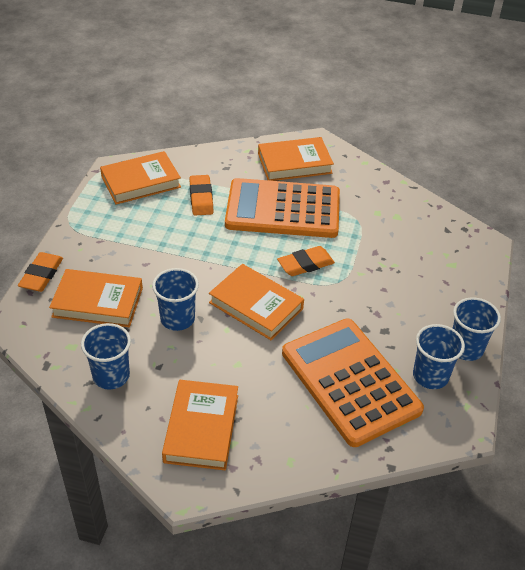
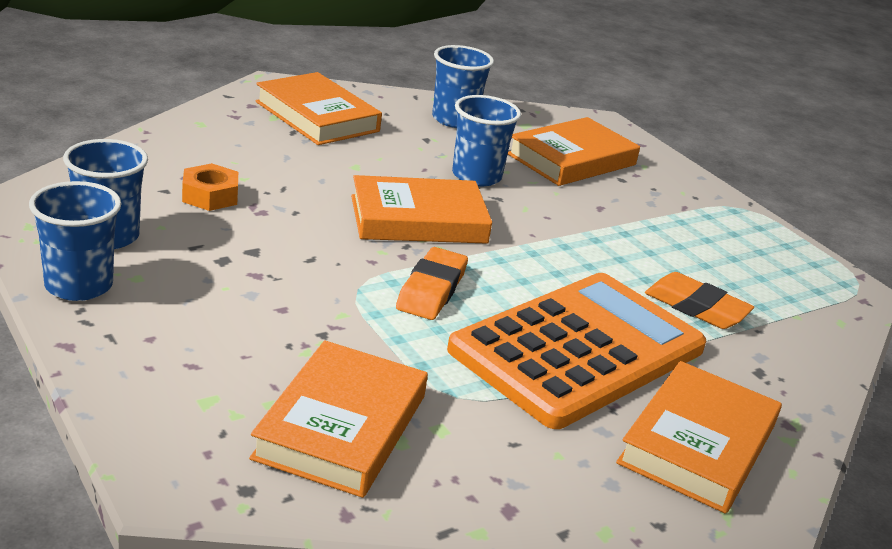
camera: 130 degrees right, 15 degrees down
orange eraser [18,252,63,292] -> none
orange book [100,151,181,204] -> orange book moved to [249,340,428,498]
orange calculator [282,318,424,447] -> orange nut [182,163,238,211]

